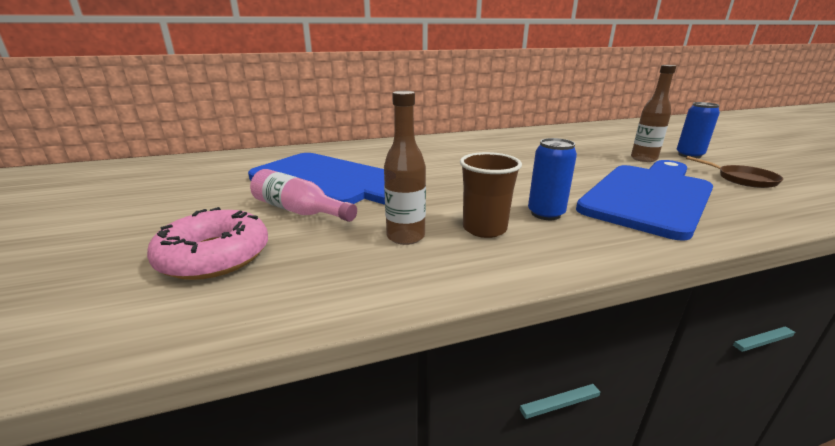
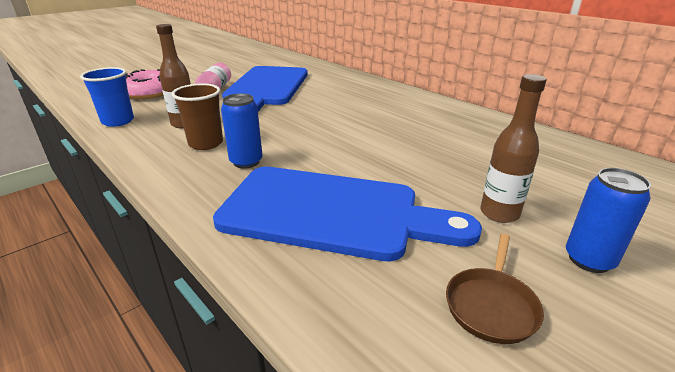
camera: 65 degrees right, 5 degrees up
none -> blue cup [80,67,134,127]

